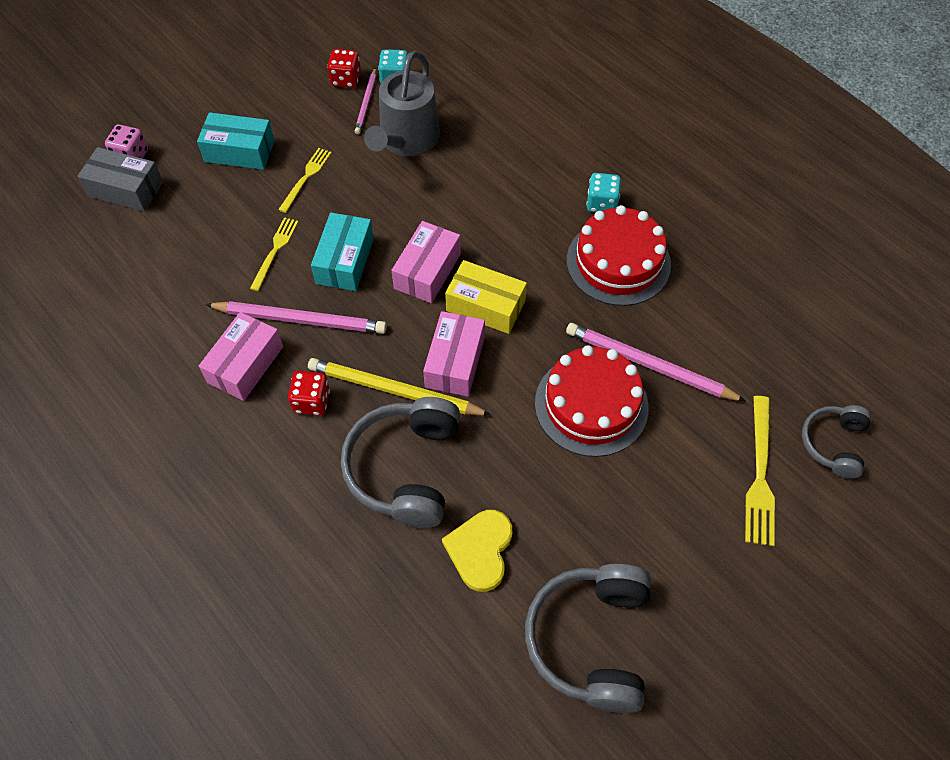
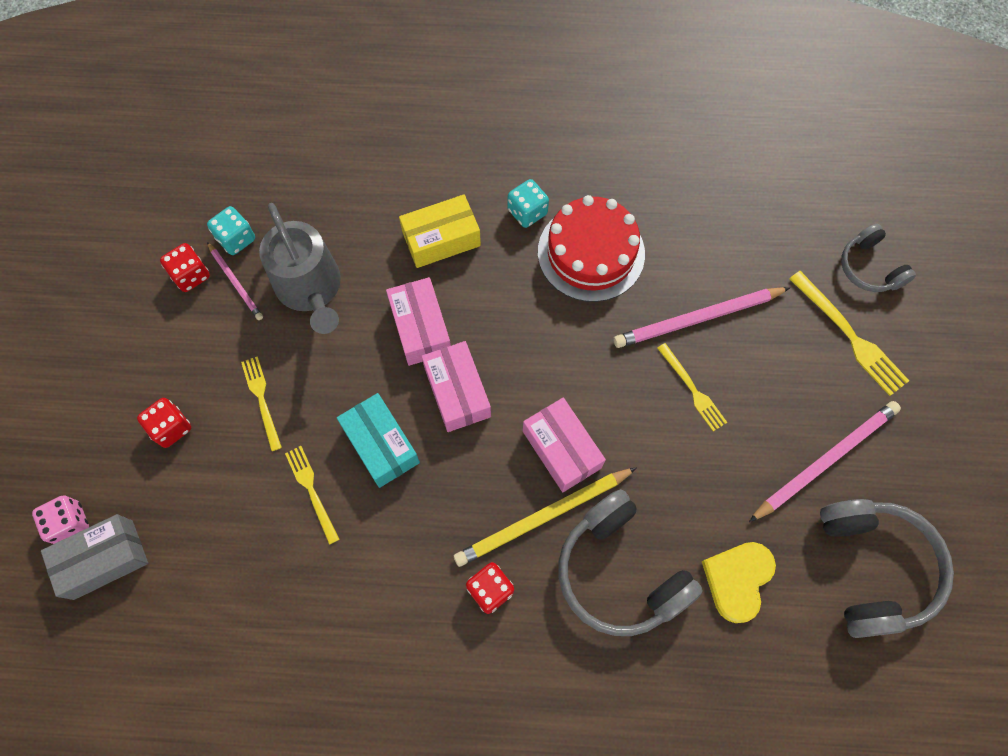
camera: 45 degrees left, 10 degrees up
turquoise box [197,112,274,170] -> red dice [137,398,191,448]
pink box [199,312,283,401] -> pink box moved to [386,277,451,366]
pink pencil [205,301,387,334] -> pink pencil moved to [749,401,901,522]
yellow heart [442,510,512,592] -> yellow heart turned 60 degrees clockwise [702,542,776,623]
yellow box [445,260,527,334] -> yellow box moved to [399,194,481,268]
grey headphones [525,564,651,713] -> grey headphones turned 150 degrees counterclockwise [820,499,954,638]
red cake [535,345,649,457] -> yellow fork [657,343,727,431]

